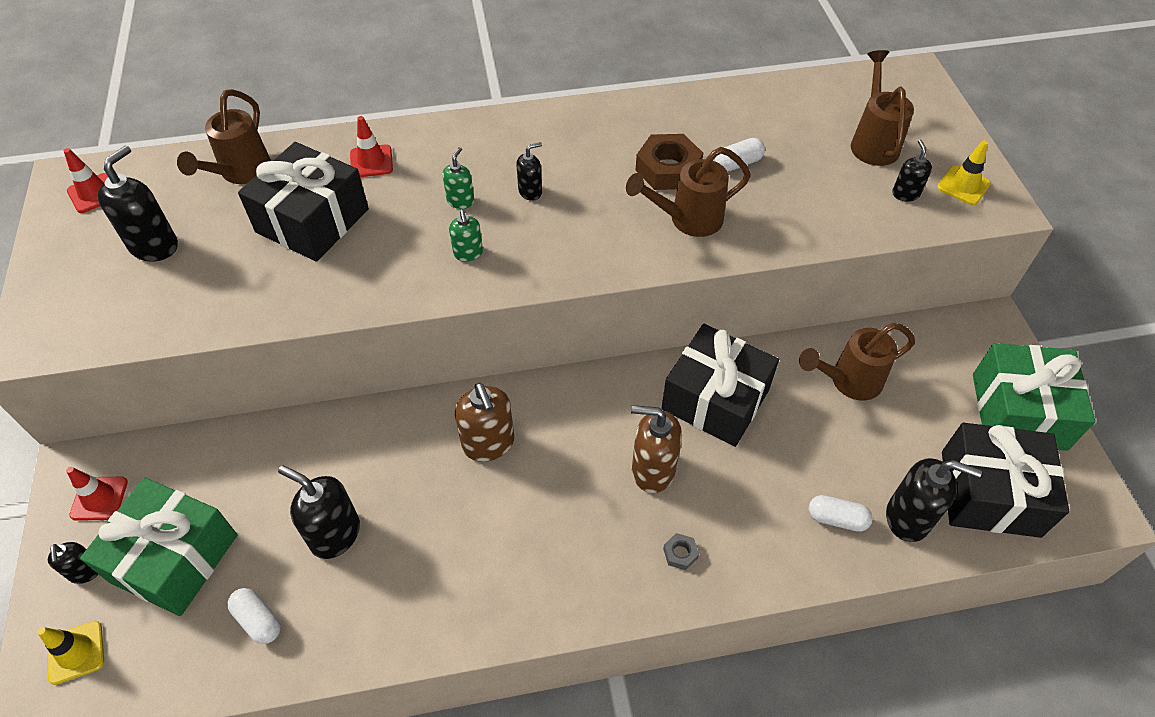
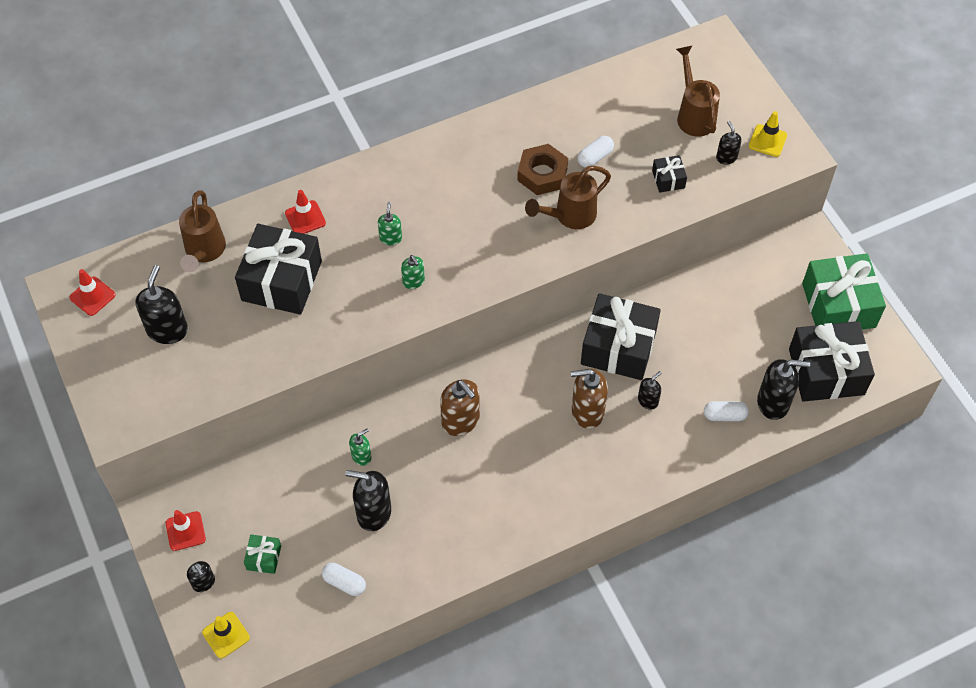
camera: 15 degrees left, 5 degrees up
green gift [80,477,237,616] -> green gift [244,534,281,574], size x0.44
black soap dispenser [516,142,542,201] -> black soap dispenser moved to [638,371,662,410]
grey nut [663,533,699,570] -> none
brown watering can [799,323,915,400] -> none
none -> green soap dispenser [349,428,371,466]
none -> black gift [652,155,687,193]

